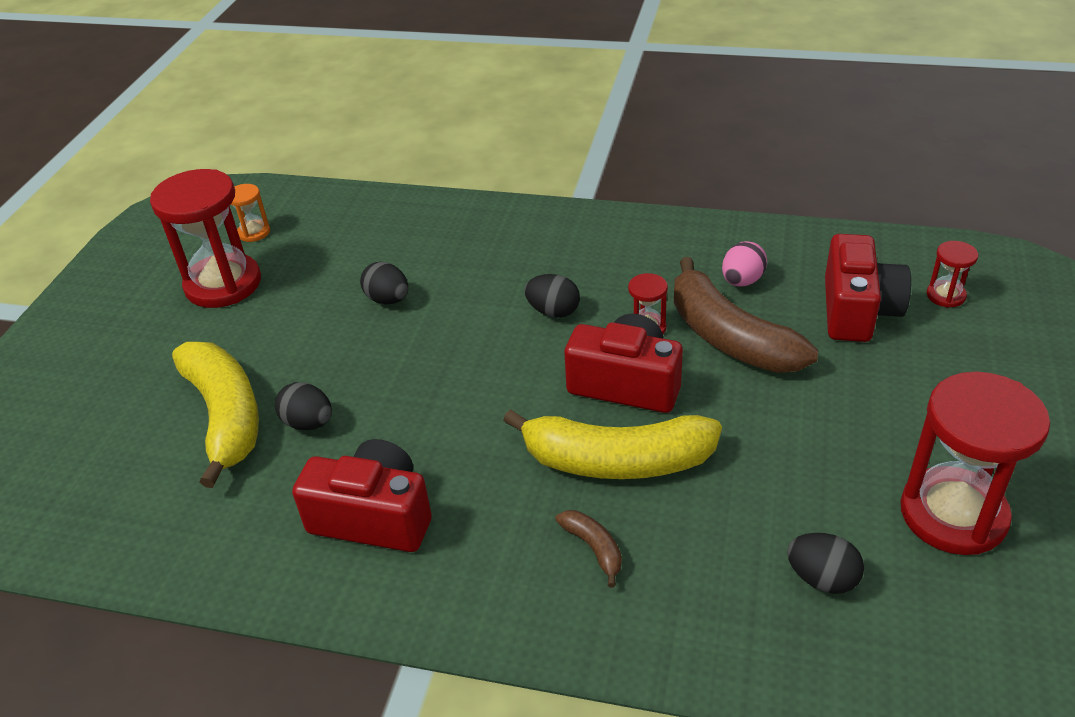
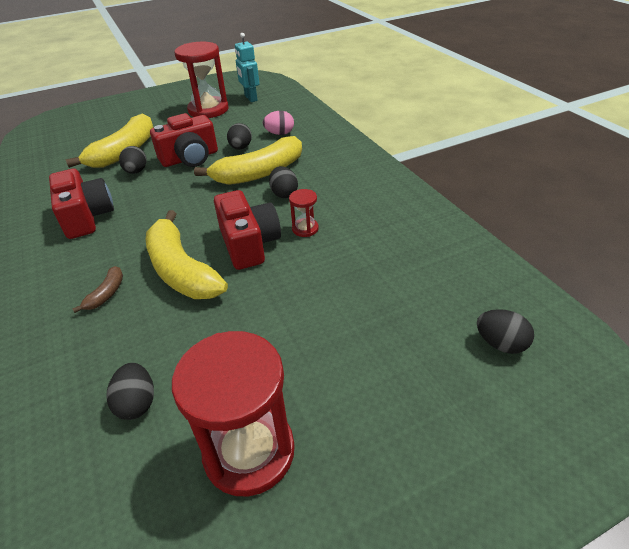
camera: 50 degrees right, 0 degrees up
orange hourglass [231,184,270,242] -> turquoise robot [235,33,260,102]
brown banana [674,257,818,373] -> none
pink egg [722,241,767,287] -> pink egg moved to [263,111,294,135]
red camera [825,234,911,342] -> red camera moved to [150,113,218,167]
red hourglass [927,241,978,308] -> black egg [477,309,534,354]
none -> yellow banana [194,136,302,185]

